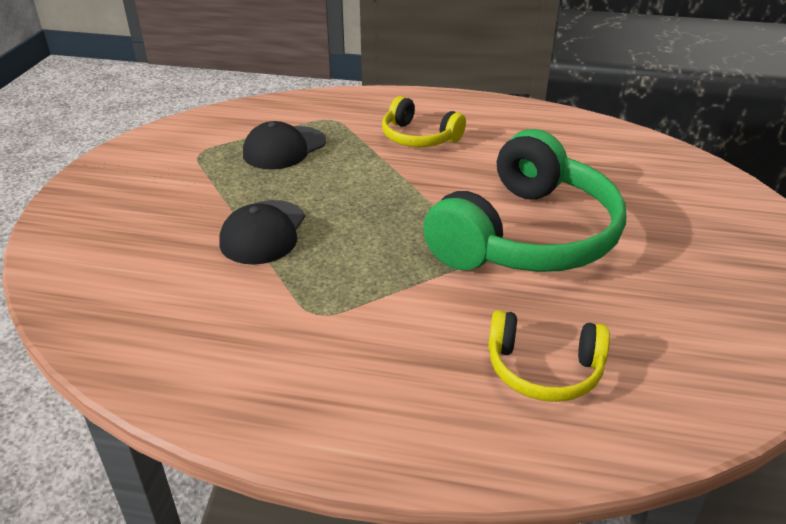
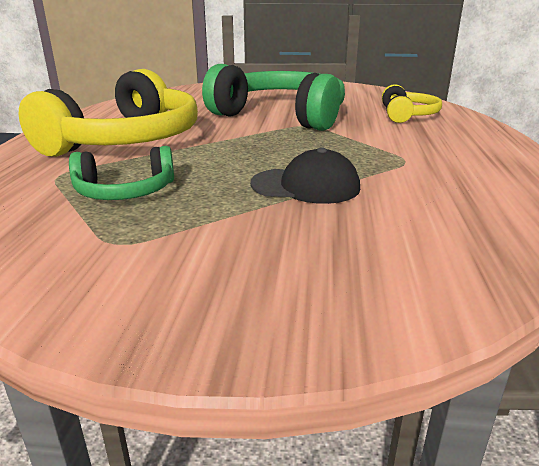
camera: 95 degrees left, 10 degrees down
black cap [243,121,326,170] -> green headphones [69,146,174,200]
yellow headphones [382,96,466,147] -> yellow headphones [19,69,198,157], size x1.98

